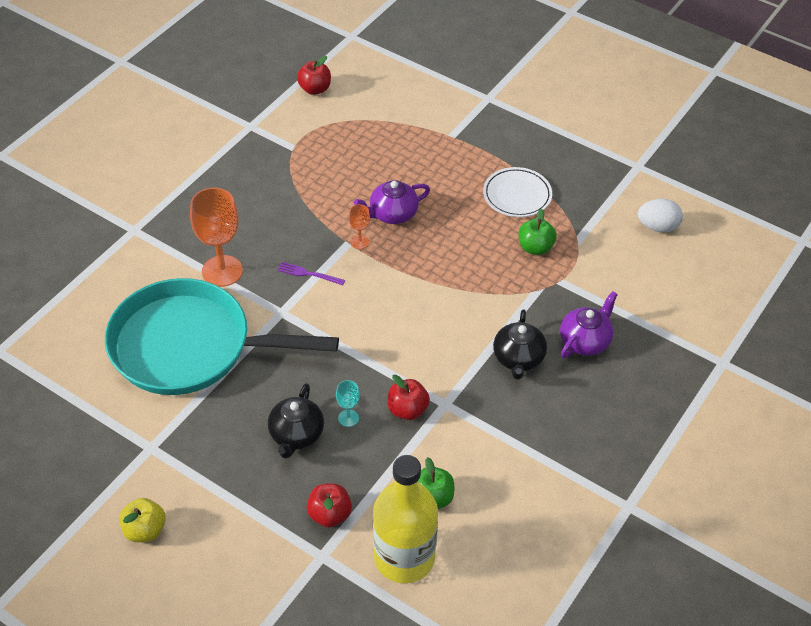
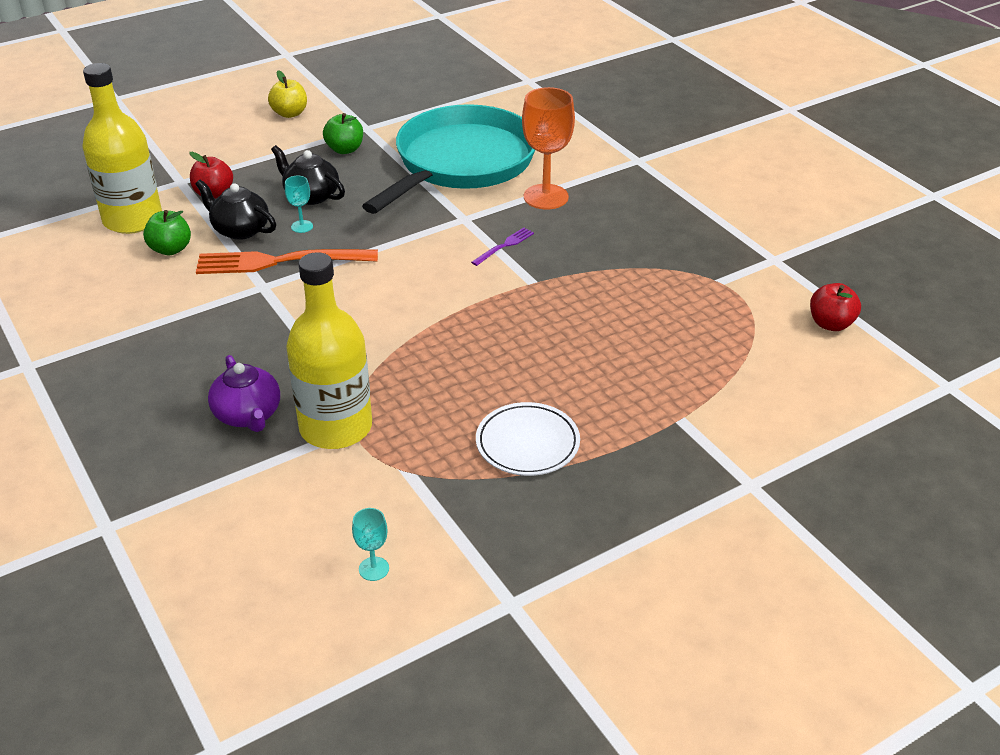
camera: 115 degrees right, 10 degrees down
orange goblet [349,204,370,249] -> none
purple teapot [354,180,430,224] -> none
red apple [388,374,430,420] -> orange fork [196,249,378,274]
black teapot [493,309,547,380] -> black teapot moved to [195,179,276,240]
green apple [518,209,557,255] -> green apple moved to [323,113,363,154]
white egg [638,199,683,233] -> turquoise goblet [352,508,389,581]
none -> yellow bottle [286,252,372,449]

